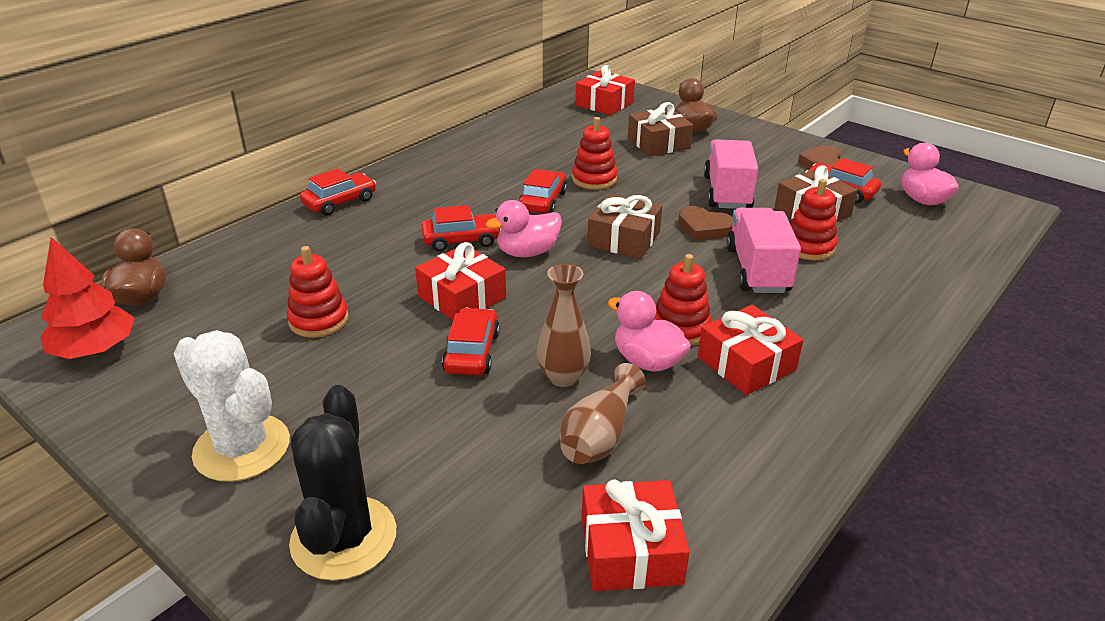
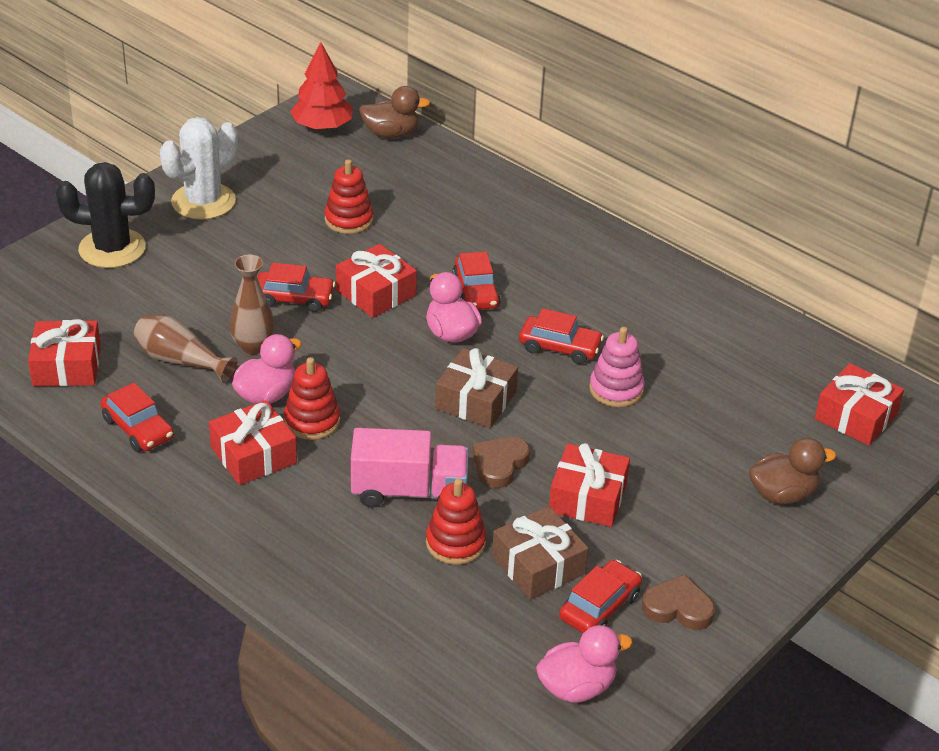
camera: 90 degrees right, 5 degrees up
red car [300,168,376,216] -> red car moved to [101,383,174,452]
red stacking toy [572,117,617,190] -> pink stacking toy [589,327,645,407]
brown gift [628,102,693,156] -> none
pink truck [704,139,758,209] -> red gift [549,443,630,527]

